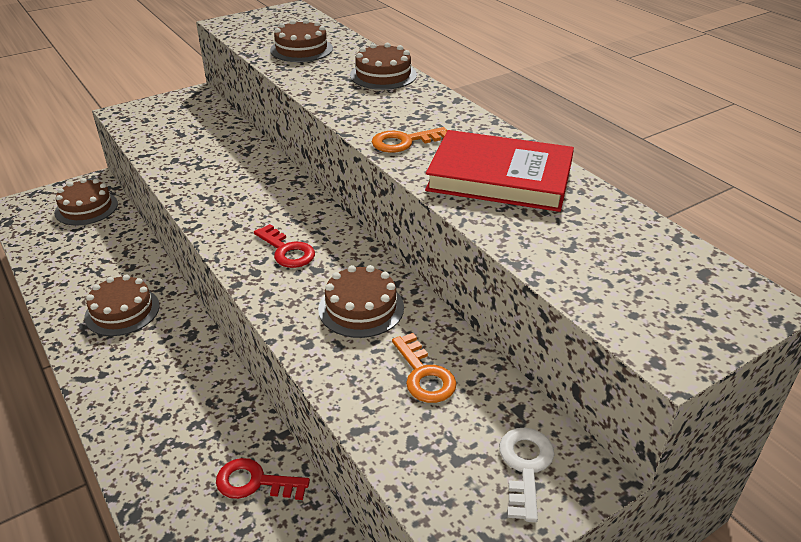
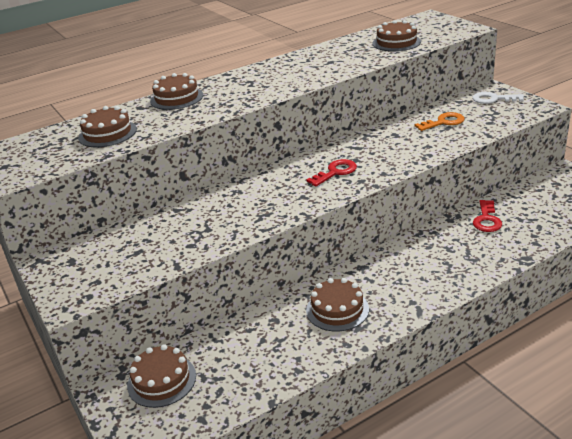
camera: 85 degrees left, 5 degrees down
brown cake [318,265,404,338] -> brown cake moved to [373,20,421,51]
orange key [372,127,447,153] -> none
red book [425,130,574,212] -> none

